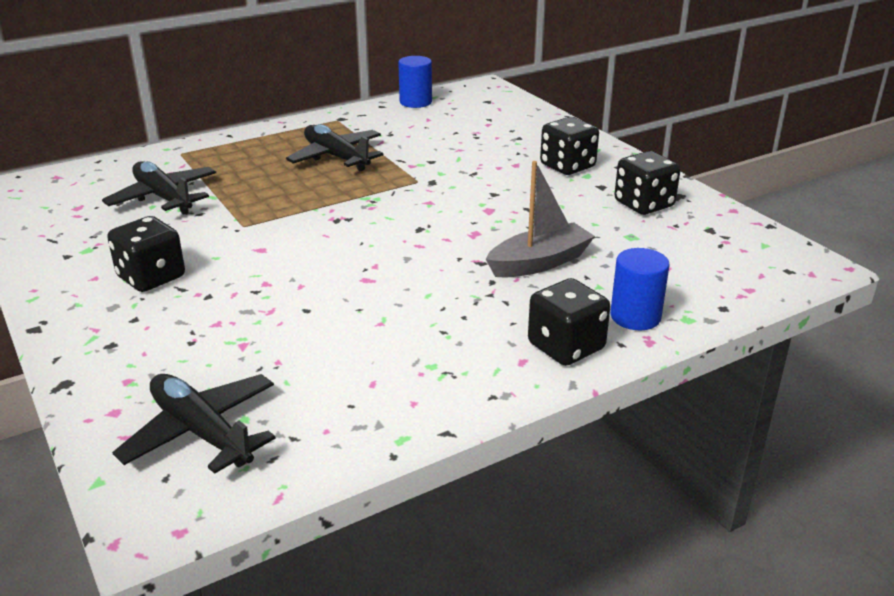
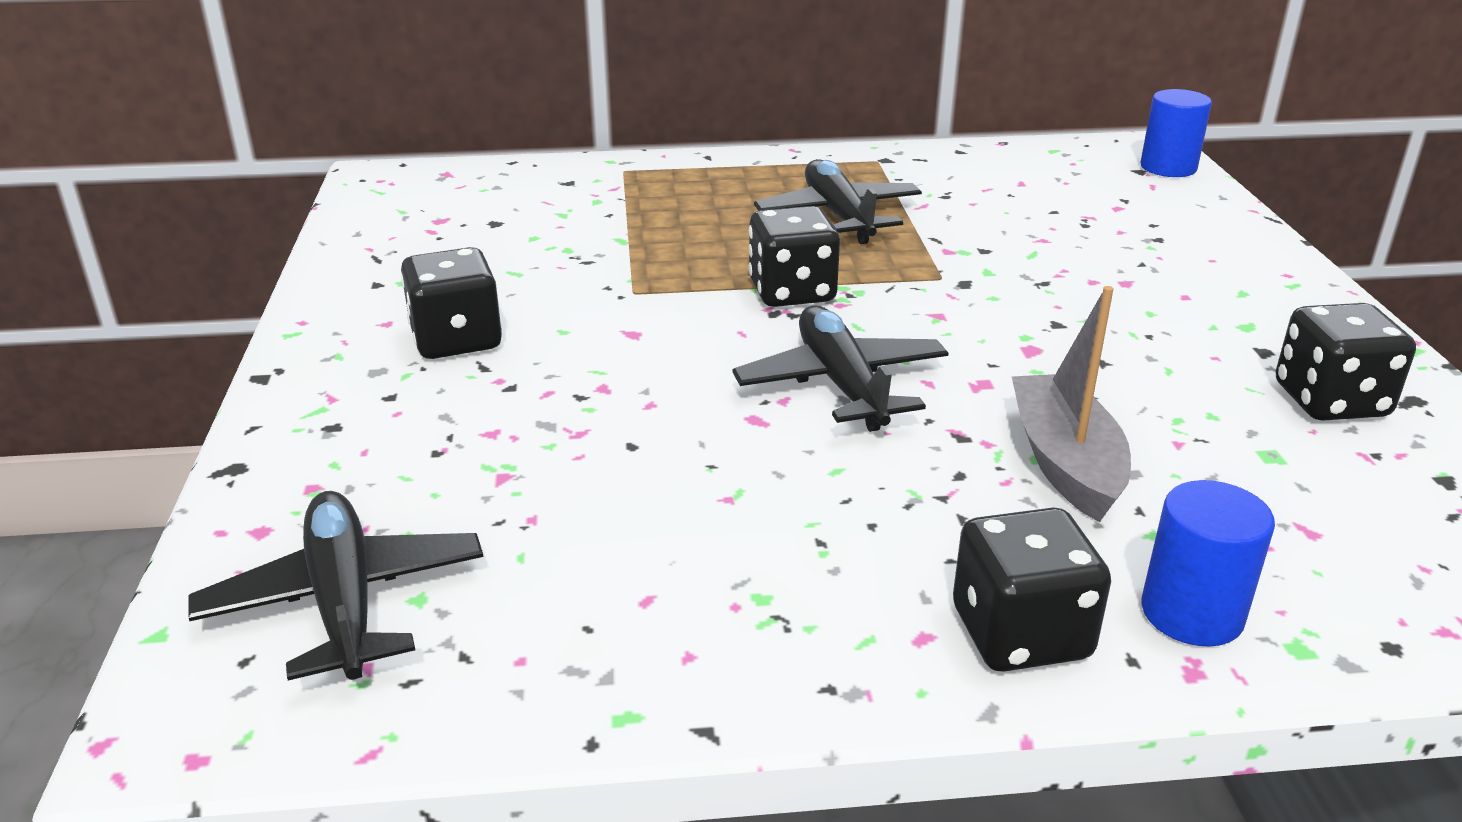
camera: 25 degrees right, 0 degrees up
black plane [102,161,216,215] -> black plane moved to [732,305,948,432]
blue cylinder [398,56,432,108] -> blue cylinder moved to [1141,89,1212,177]
grey boat [486,161,595,277] -> grey boat turned 90 degrees counterclockwise [1012,286,1131,522]
black dice [540,117,599,175] -> black dice moved to [748,206,840,307]

